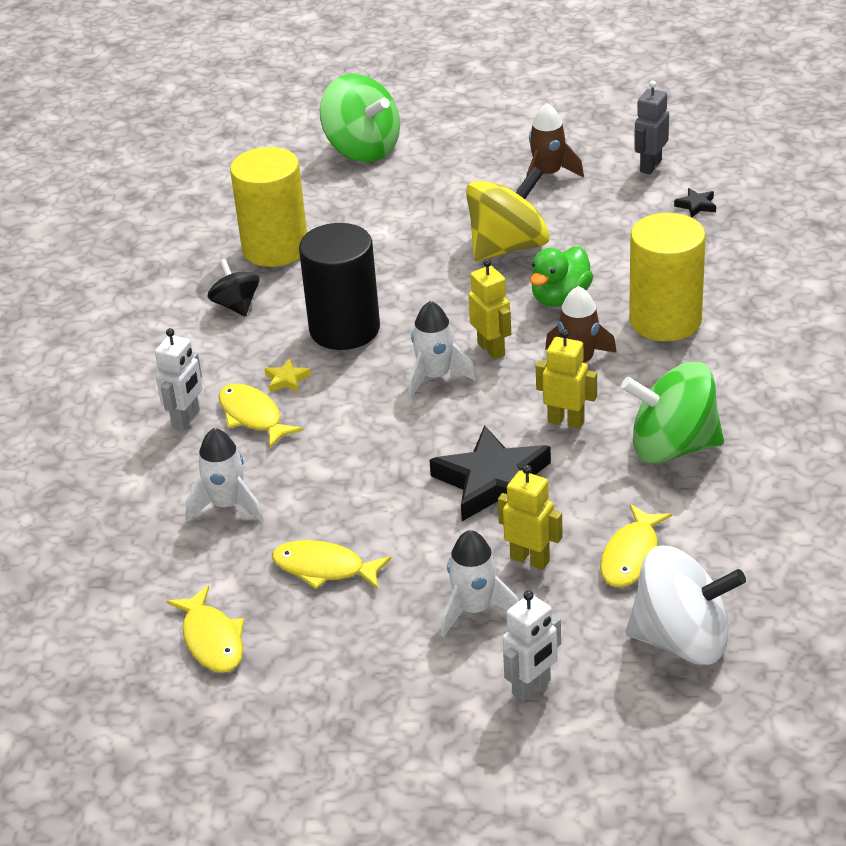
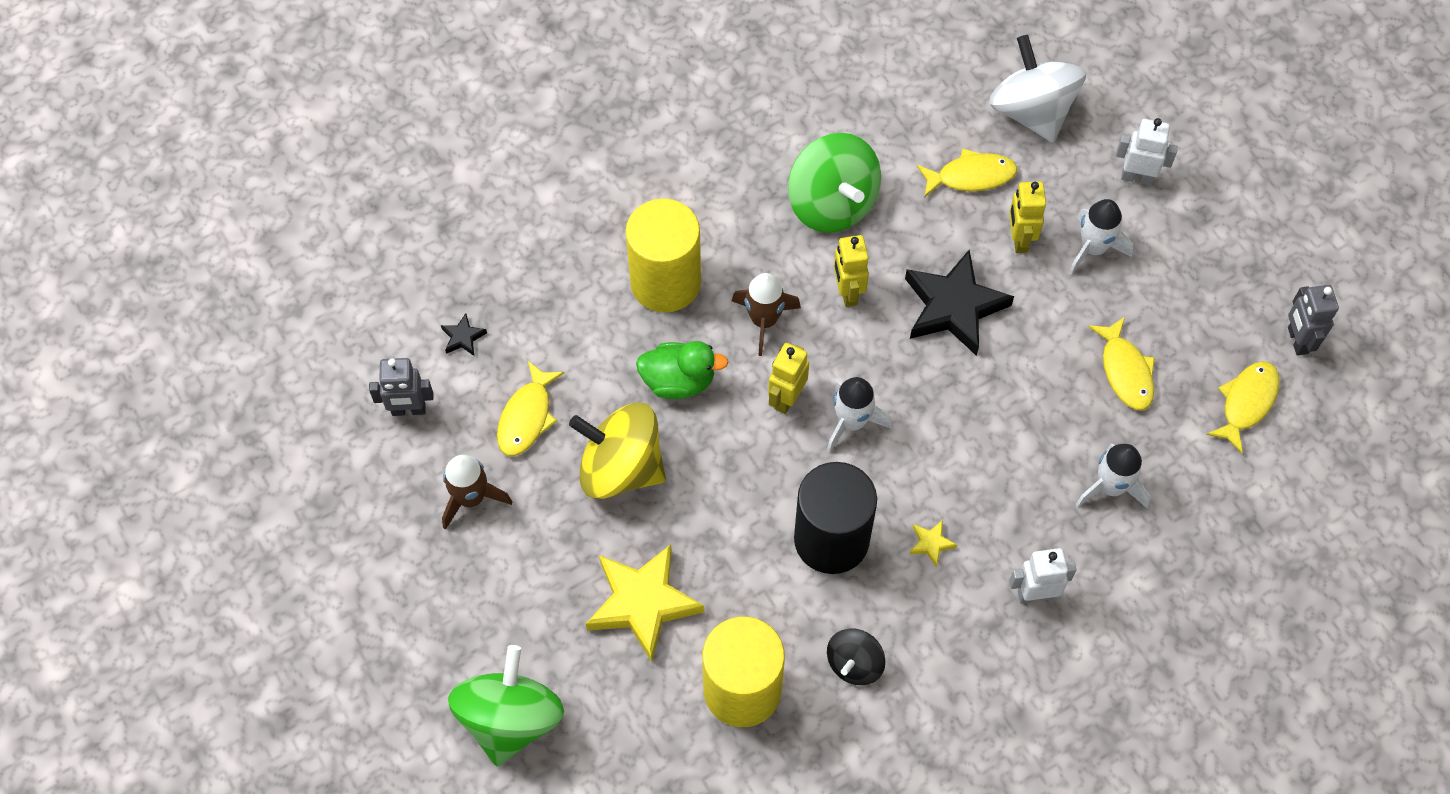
camera: 125 degrees left, 25 degrees up
yellow fish [218,384,303,448] -> yellow fish moved to [497,361,564,456]
none -> yellow star [586,544,704,662]
none -> grey robot [1288,285,1339,356]

